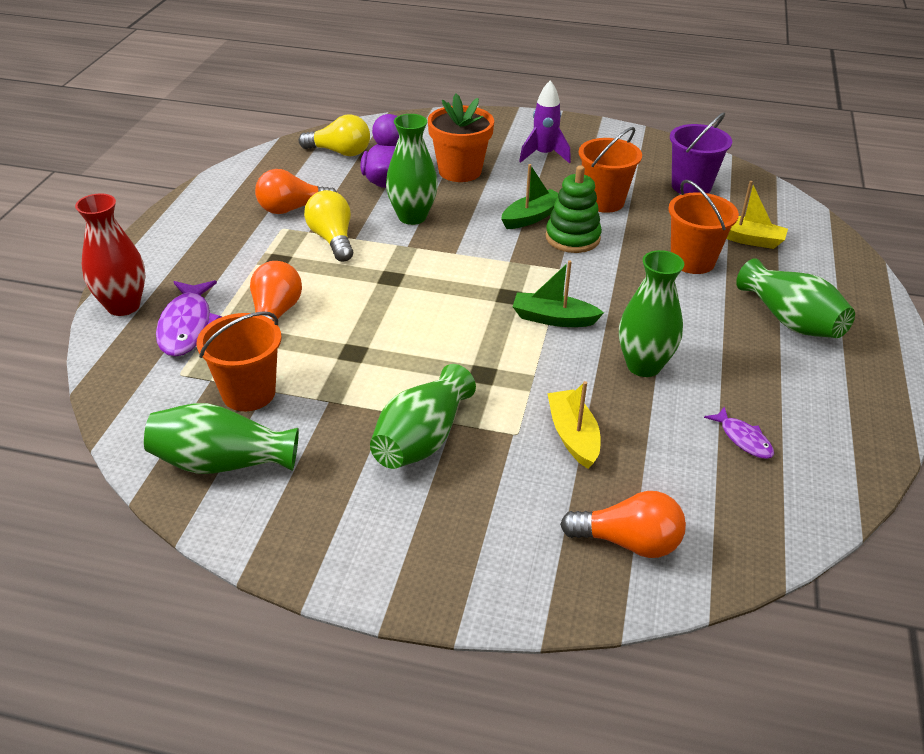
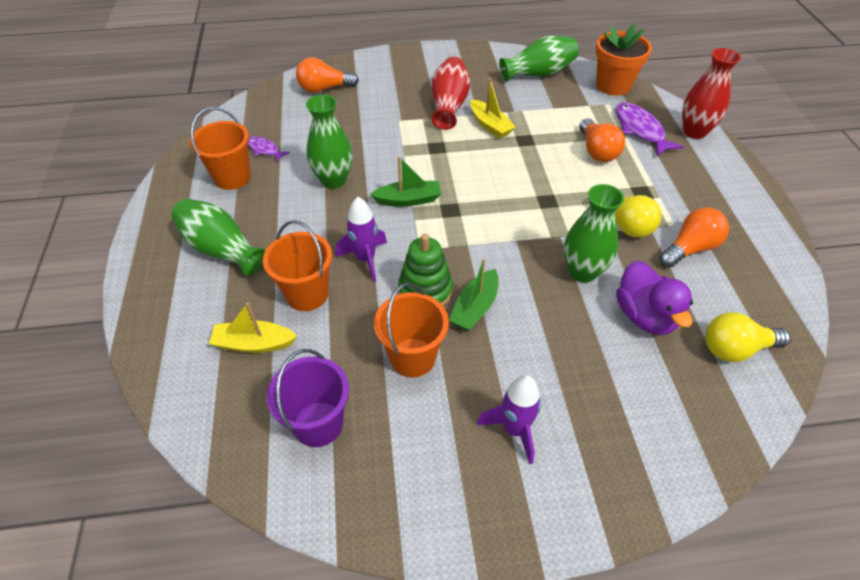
camera: 160 degrees right, 10 degrees up
orange bucket [196,311,281,411] -> orange bucket moved to [190,107,251,190]
green vase [370,364,476,469] -> red vase [431,57,470,130]
orange flower pot [428,94,494,182] -> orange flower pot moved to [596,23,652,96]
yellow boat [547,381,601,469] -> yellow boat moved to [470,78,516,138]
none -> purple rocket [336,197,387,282]

